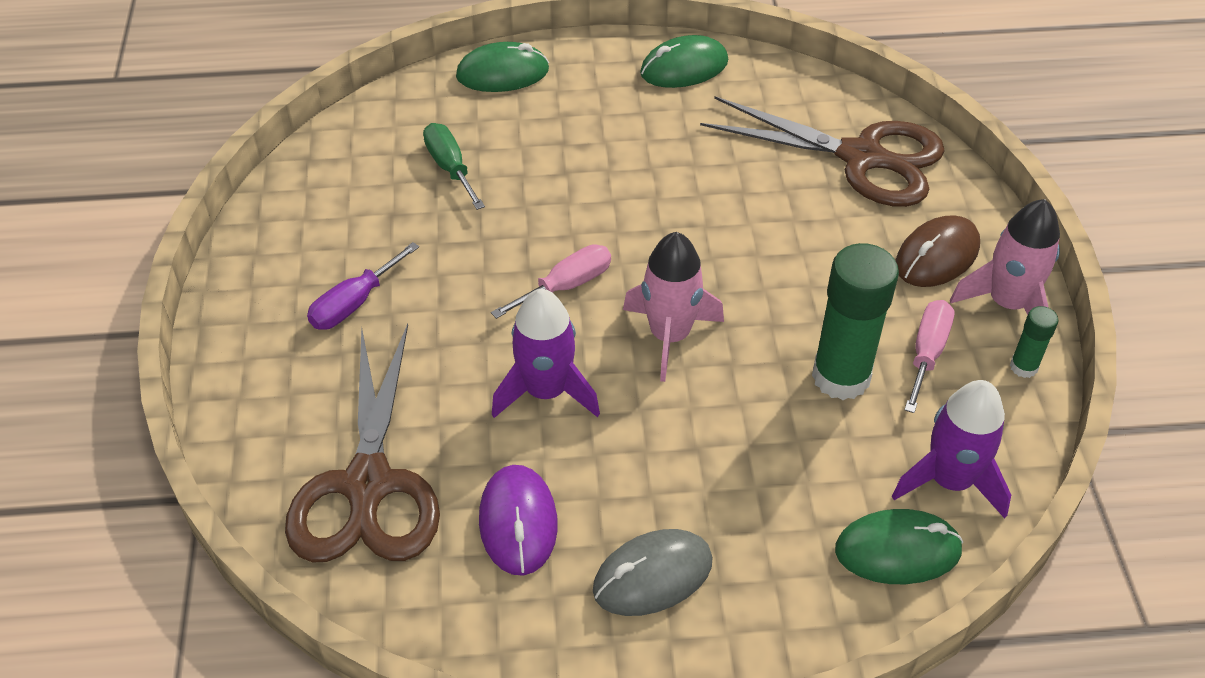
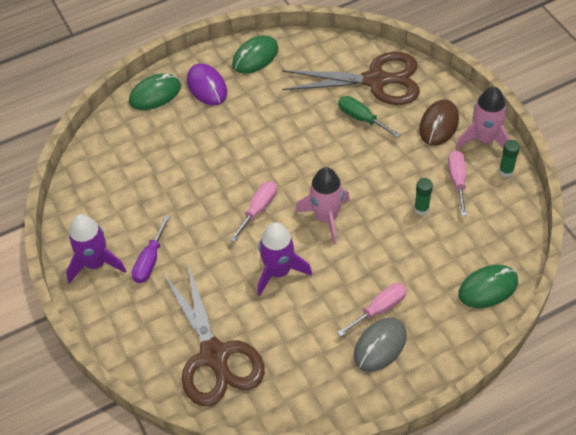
camera: 20 degrees left, 5 degrees up
green screwdriver [423,123,485,210] -> green screwdriver moved to [338,96,401,138]
purple mouse [479,465,558,576] -> purple mouse moved to [187,64,227,106]
green glue stick [812,243,899,400] -> green glue stick [414,178,433,215], size x0.48
purple rocket [892,380,1011,518] -> purple rocket moved to [66,214,126,284]
none -> pink screwdriver [337,283,406,336]

